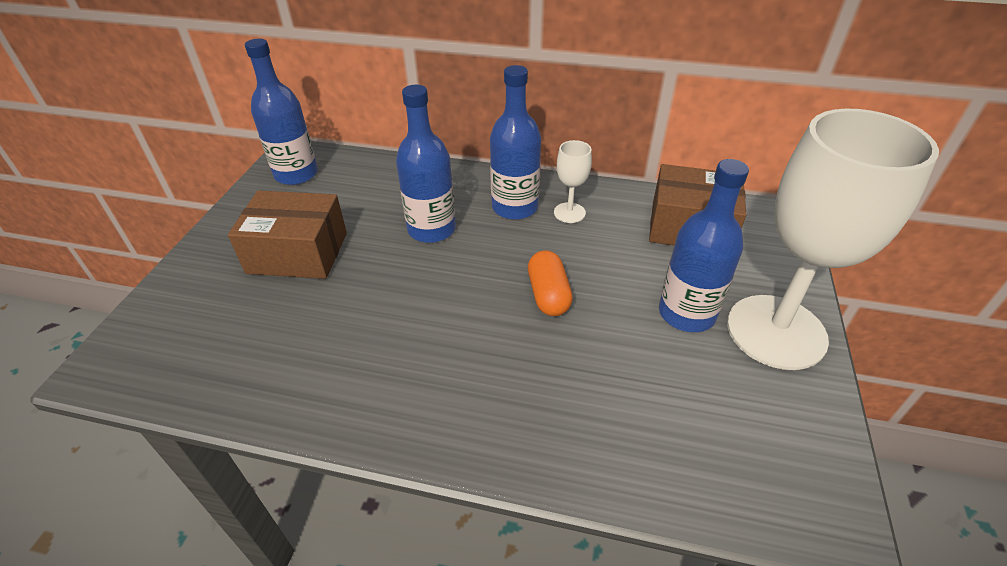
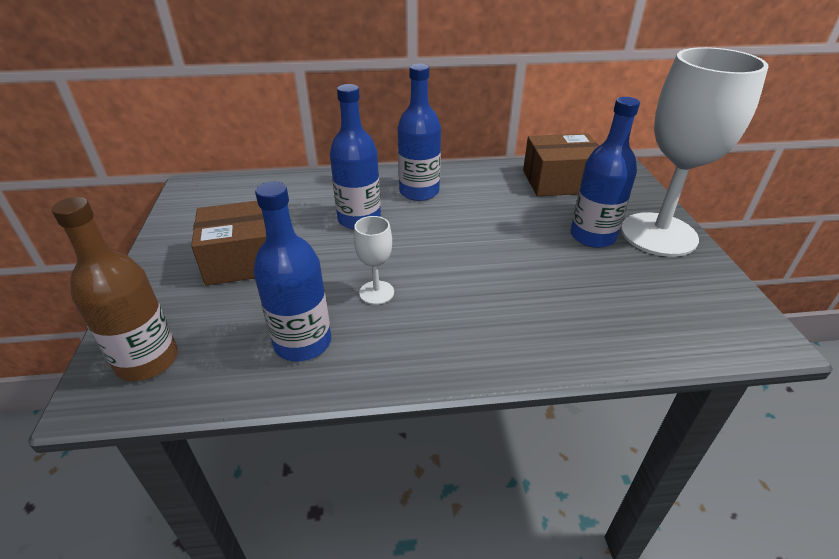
camera: 20 degrees left, 5 degrees down
blue bottle [245,39,318,185] -> blue bottle moved to [254,182,331,361]
orange capsule [528,250,573,316] -> none
white goblet [554,140,592,223] -> white goblet moved to [354,216,394,305]
none -> brown bottle [52,197,178,381]

